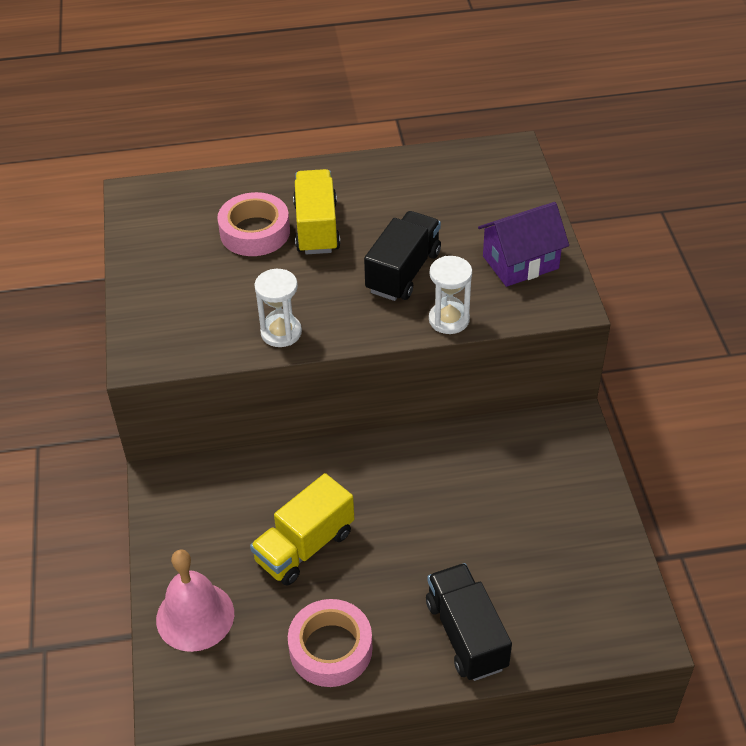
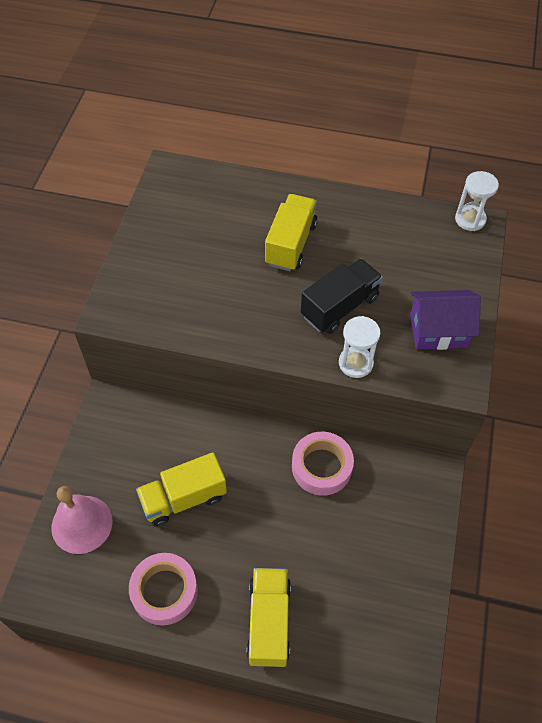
camera: 20 degrees right, 10 degrees up
pink tape [217,192,290,256] -> pink tape moved to [292,432,354,496]
white hourglass [254,269,302,347] -> white hourglass moved to [455,171,499,231]
black truck [426,563,512,681] -> yellow truck [246,568,291,667]

